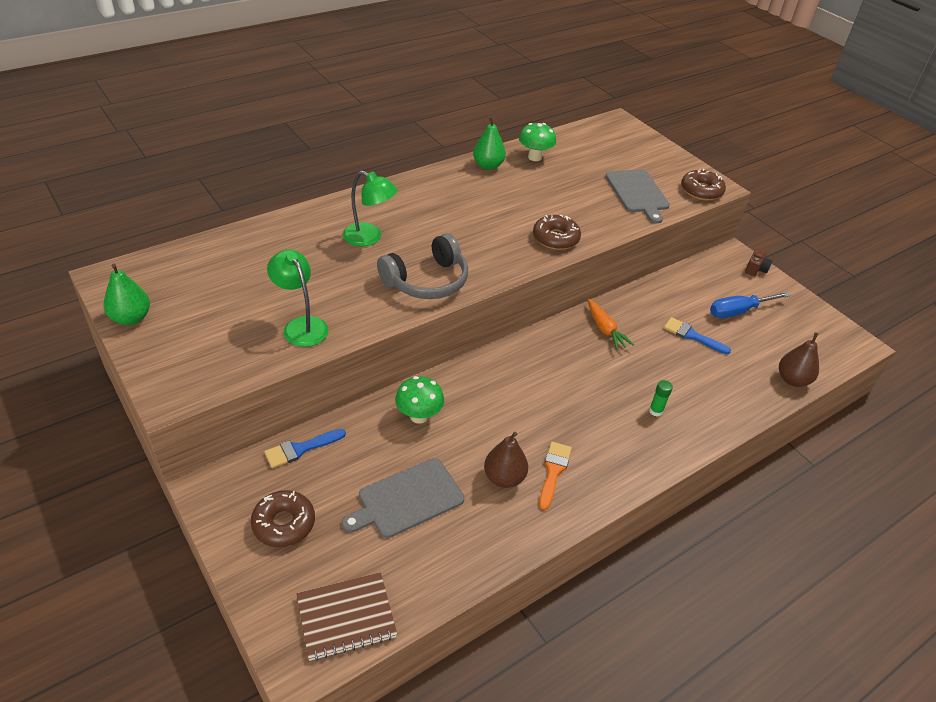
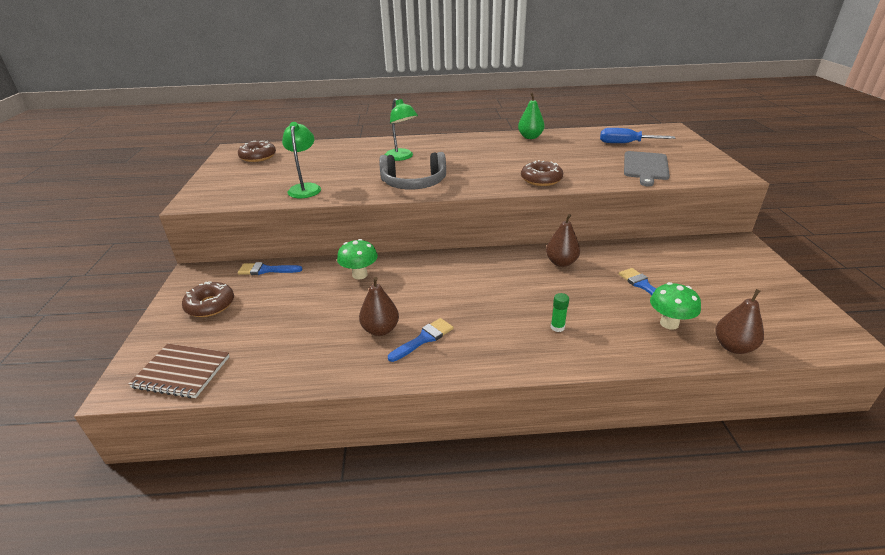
camera: 35 degrees right, 10 degrees down
green pear [104,264,150,325] -> none
grey cutting board [342,458,465,538] -> none
green mushroom [519,123,556,161] -> green mushroom moved to [650,282,701,330]
orange brush [539,442,572,510] -> blue brush [388,318,454,362]
orange carrot [588,299,634,350] -> brown pear [546,214,580,267]
brown donut [681,169,726,201] -> brown donut moved to [238,141,276,162]
blue screwdriver [710,292,790,318] -> blue screwdriver moved to [600,128,675,143]
brown camera [745,247,772,276] -> none

